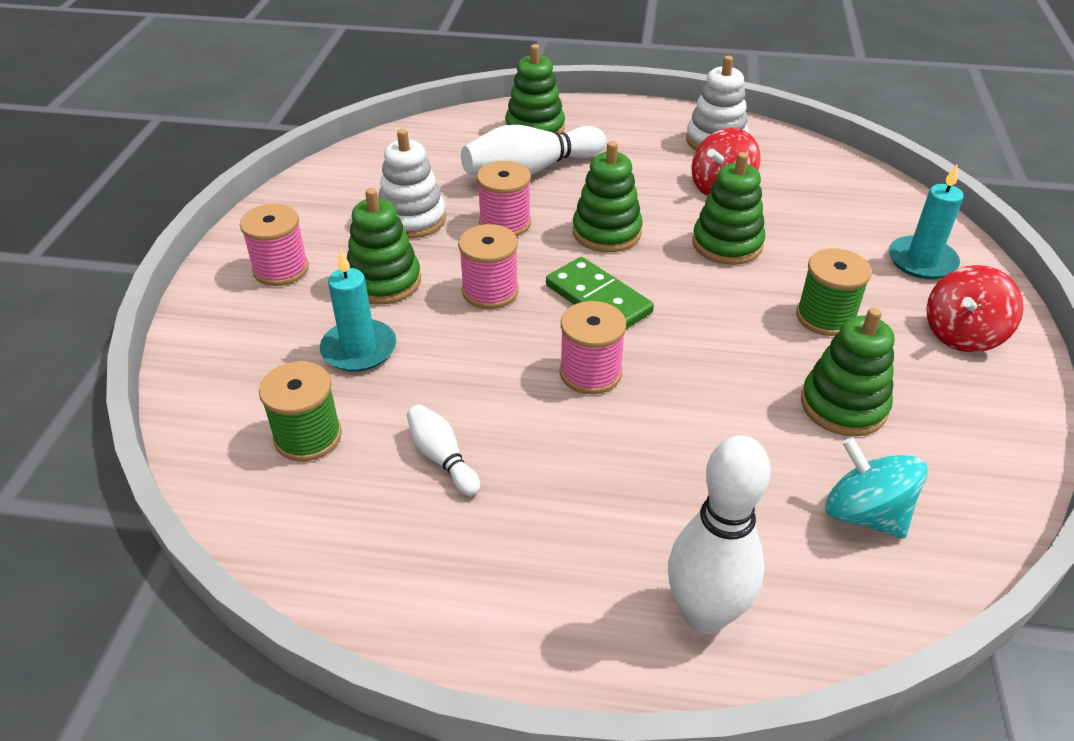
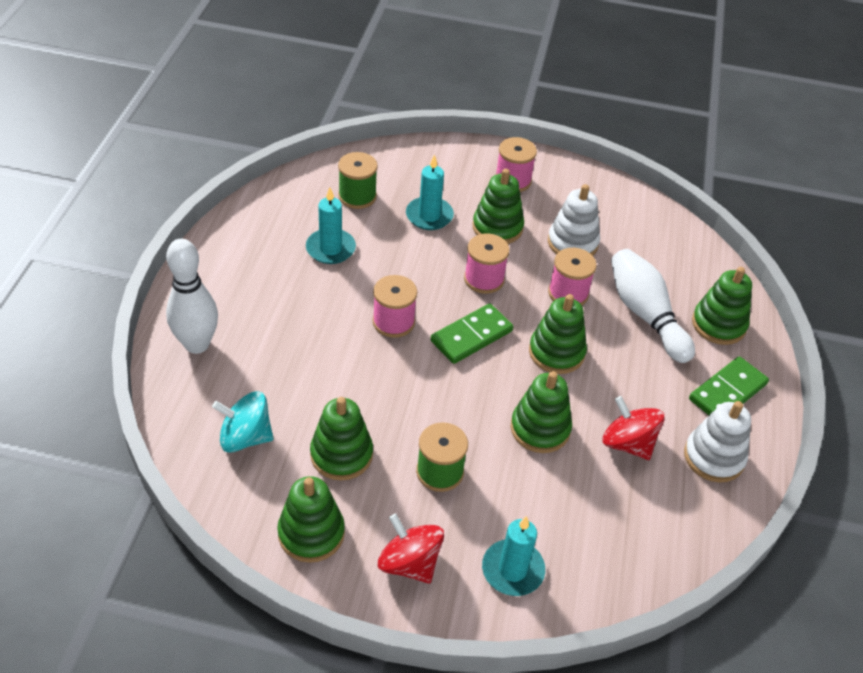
camera: 90 degrees right, 5 degrees up
white bowling pin [407,404,480,496] -> turquoise candle [306,187,356,264]
turquoise spinning top [825,437,928,539] -> turquoise spinning top turned 135 degrees counterclockwise [212,391,274,453]
none -> green stacking toy [277,476,345,563]
none -> green domino [689,356,769,415]

